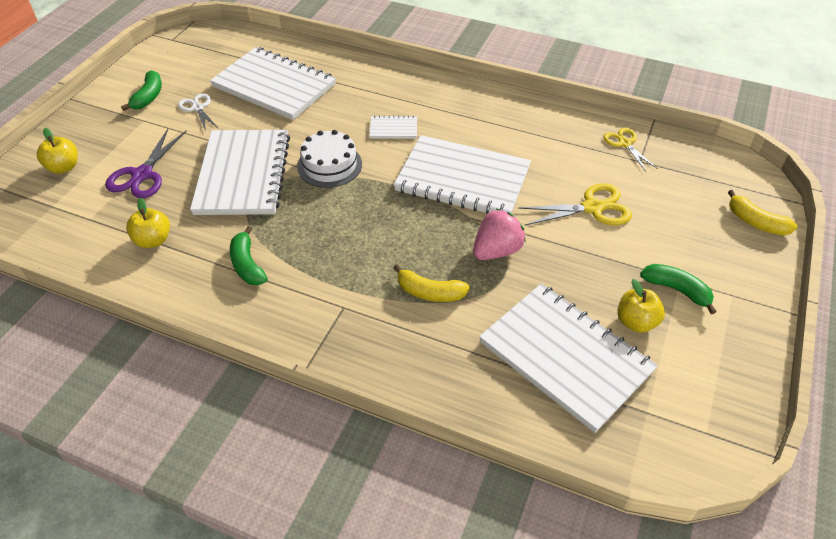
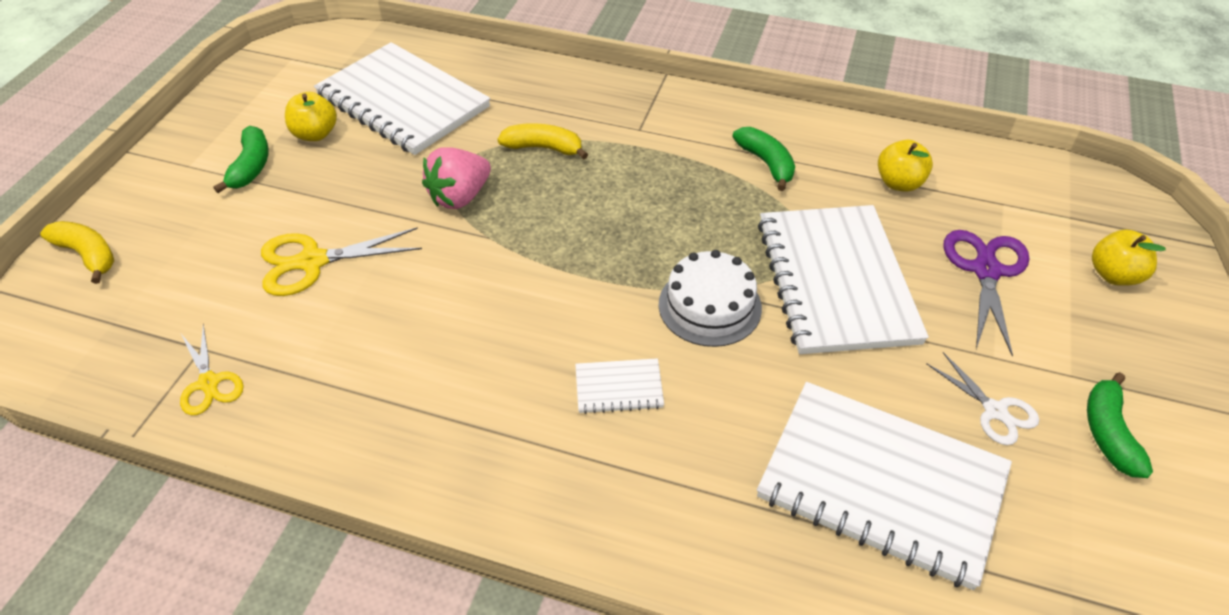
camera: 175 degrees right, 0 degrees up
white notebook [394,135,531,214] -> none
green banana [640,264,717,314] -> green banana turned 120 degrees counterclockwise [213,126,269,193]

